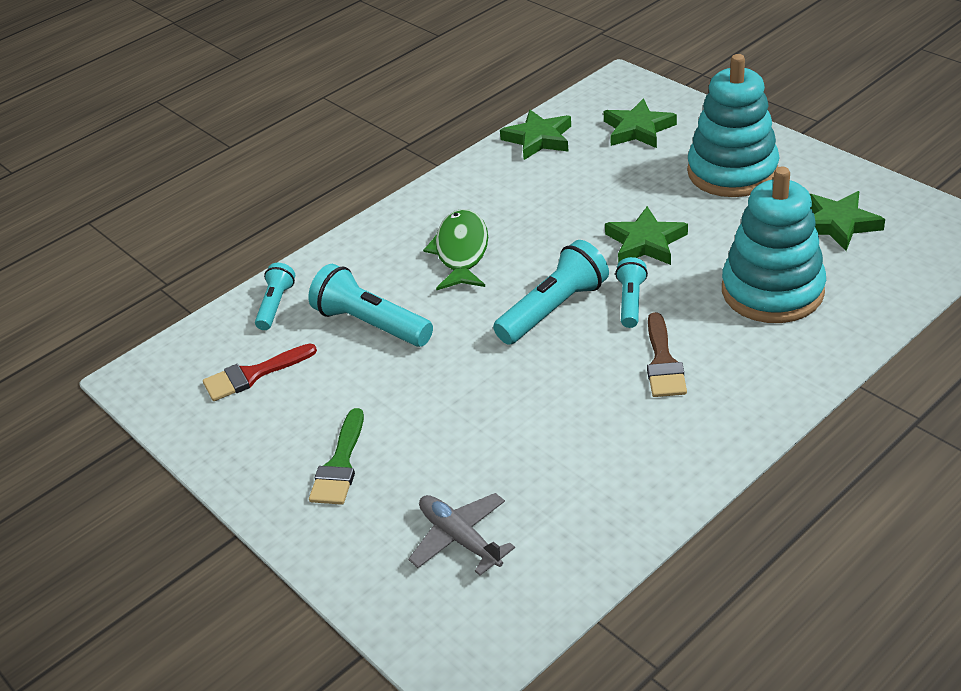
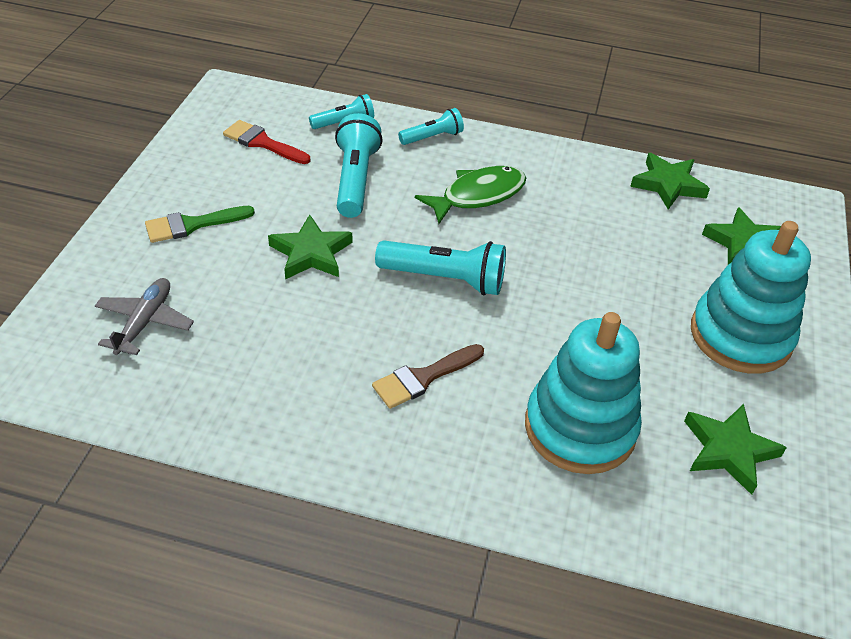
camera: 50 degrees right, 5 degrees up
green star [605,206,688,265] -> green star moved to [268,214,352,279]
turquoise flashlight [615,257,648,328] -> turquoise flashlight moved to [398,108,464,145]

